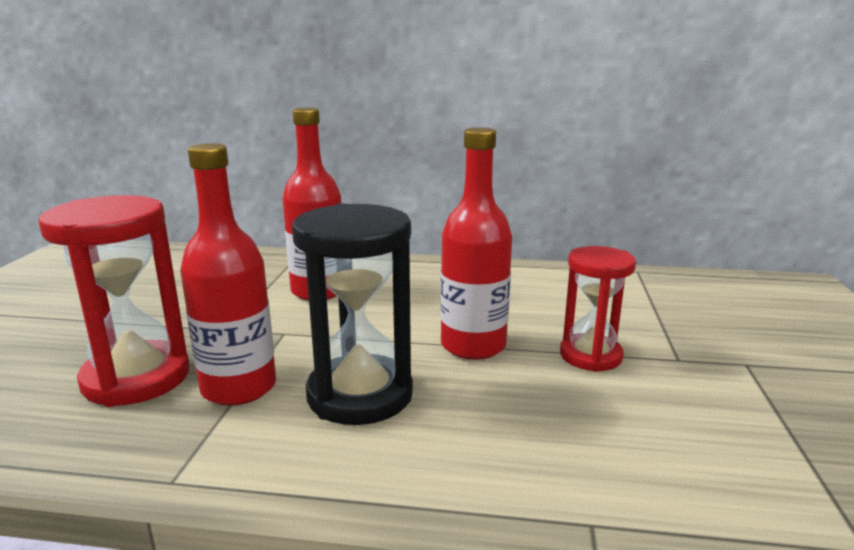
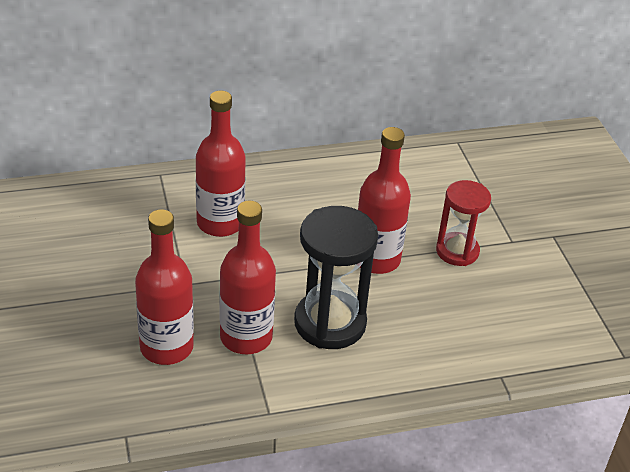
camera: 25 degrees left, 20 degrees up
red hourglass [38,195,189,407] -> red bottle [135,209,194,365]

